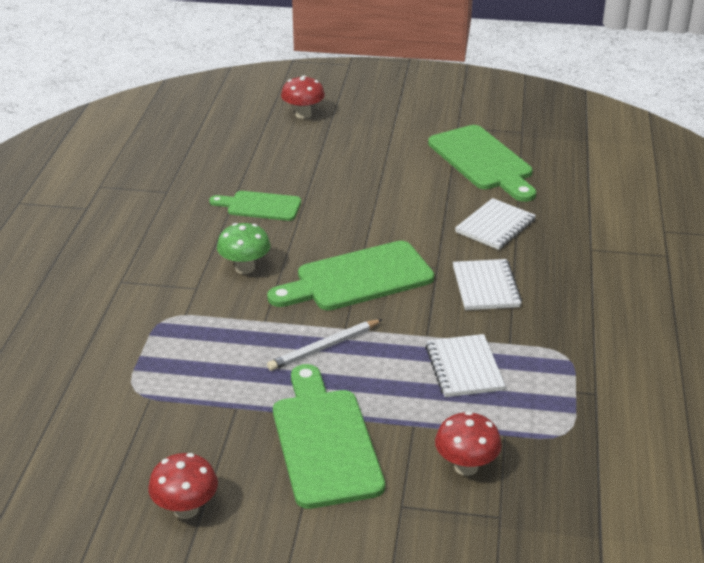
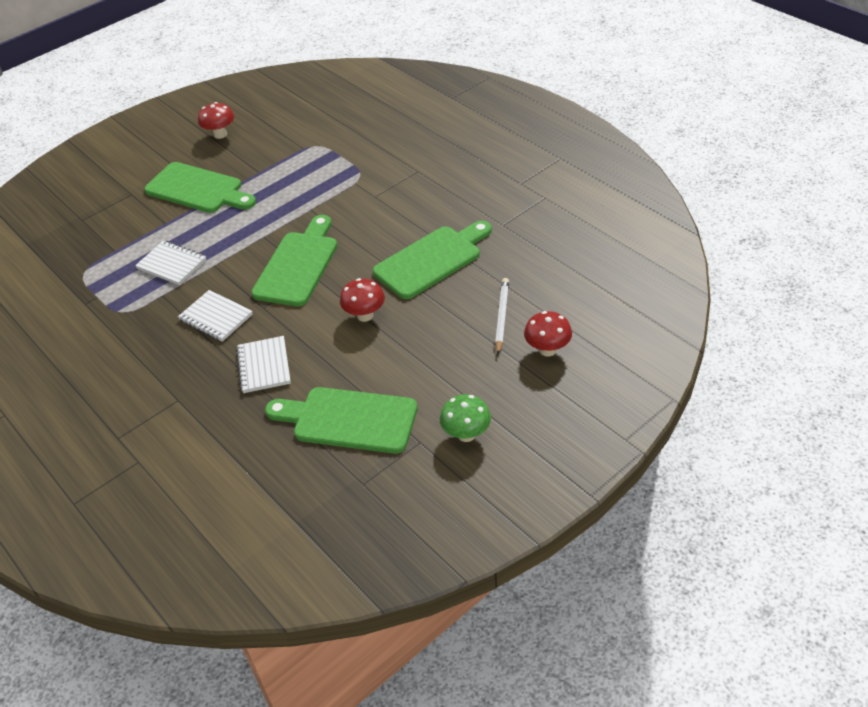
camera: 135 degrees right, 10 degrees up
green cutting board [209,191,301,221] -> green cutting board [373,221,492,299], size x1.67
green mushroom [217,223,271,274] -> green mushroom moved to [440,394,491,442]
white pencil [267,319,383,371] -> white pencil moved to [495,278,509,354]
red mushroom [435,411,502,476] -> red mushroom moved to [340,278,385,322]

